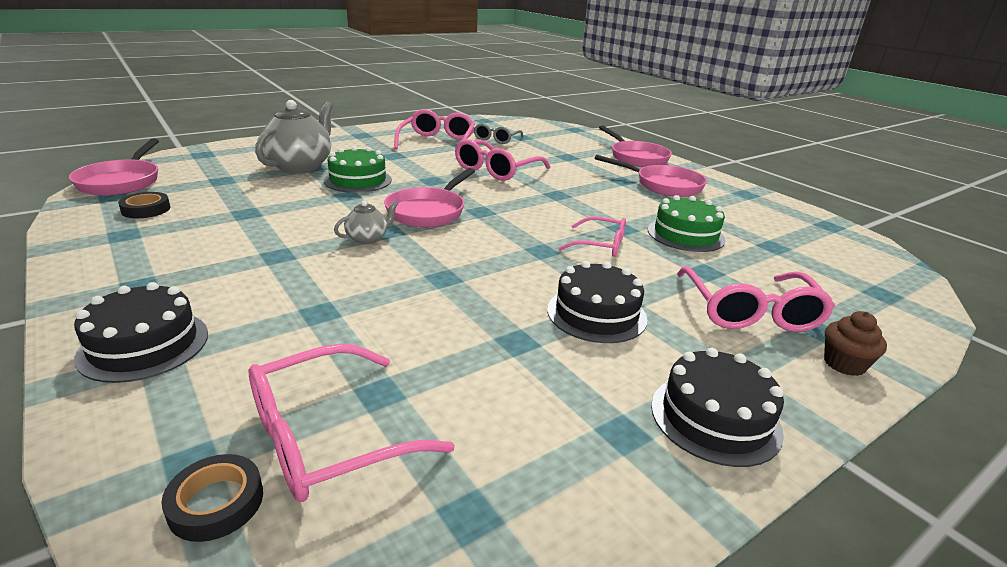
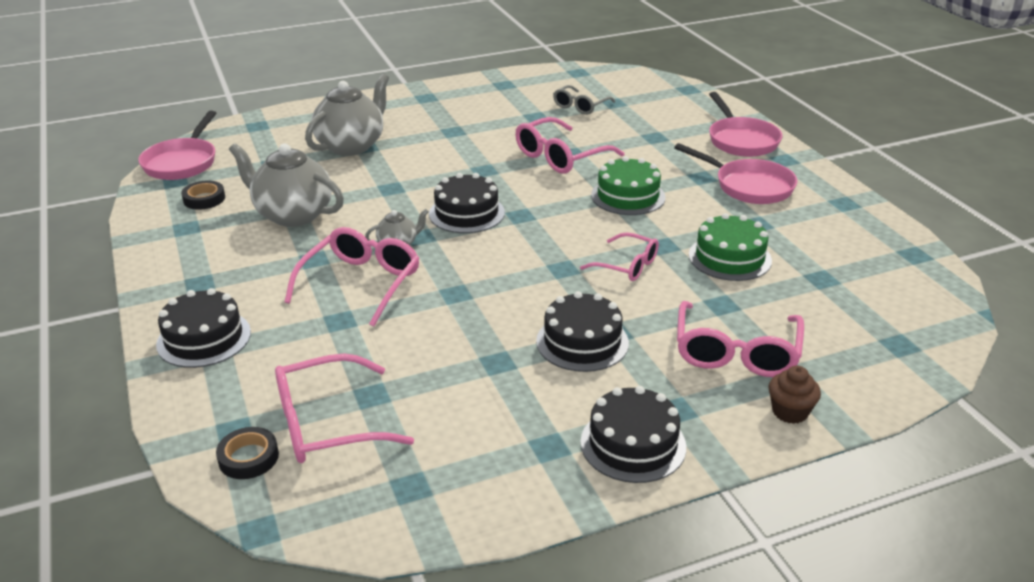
camera: 15 degrees right, 5 degrees up
green cake [324,146,392,193] -> green cake moved to [591,156,666,215]
pink pan [384,168,475,227] -> black cake [429,173,505,233]
pink glasses [394,109,475,150] -> pink glasses moved to [285,227,420,326]
none -> grey teapot [229,143,344,227]

